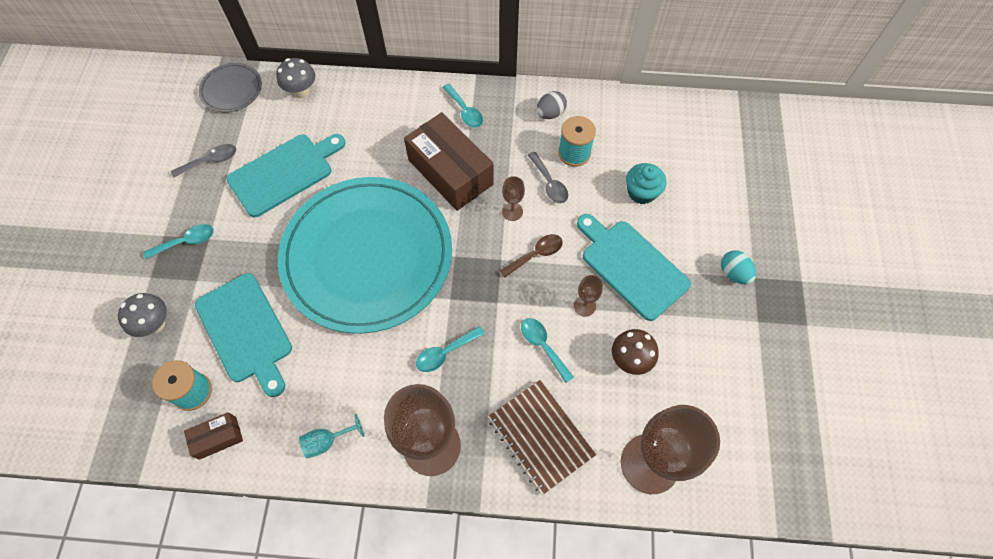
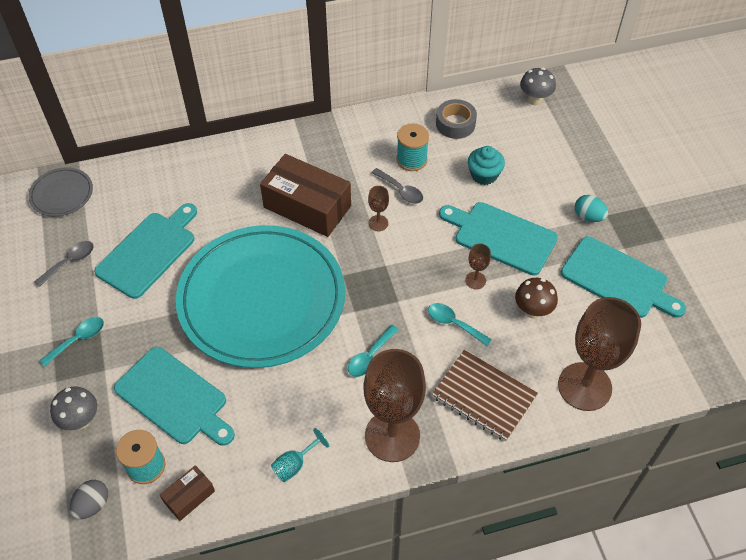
camera: 20 degrees left, 10 degrees down
grey mushroom [276,58,315,98] -> grey mushroom moved to [520,68,556,105]
turquoise spoon [442,84,483,128] -> none
brown spoon [499,234,563,278] -> none
grey egg [536,91,567,119] -> grey egg moved to [70,480,108,519]
none -> grey tape [436,99,477,139]
none -> turquoise cutting board [561,236,686,318]

